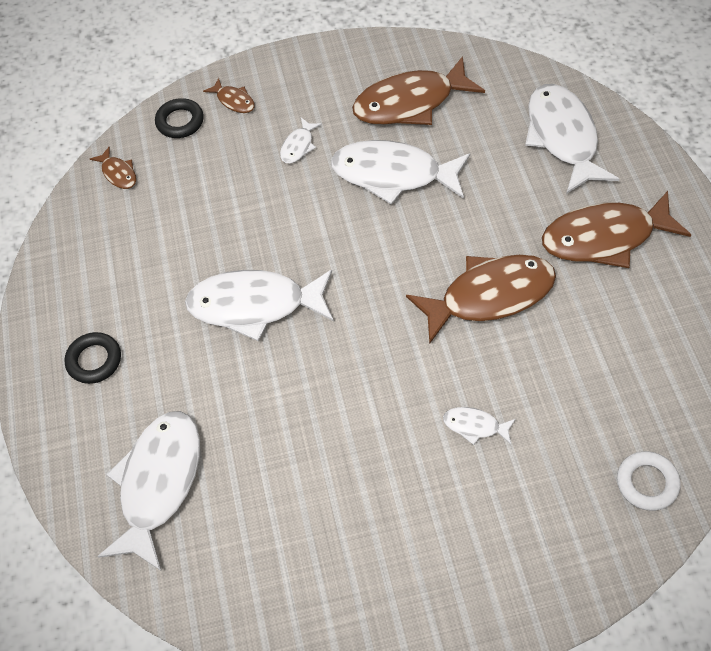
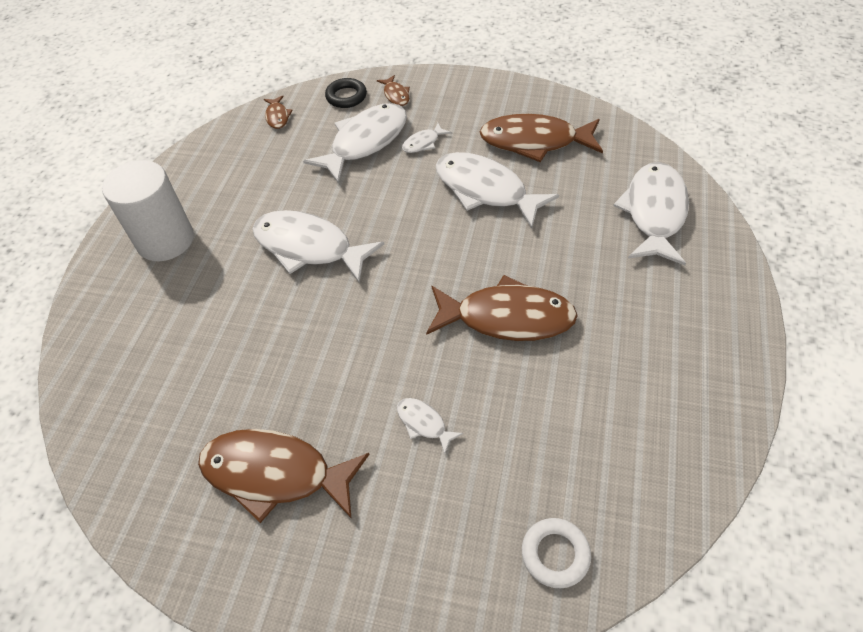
camera: 25 degrees right, 5 degrees down
black ring [64,332,121,384] -> white cylinder [102,160,194,261]
white fish [97,411,200,571] -> white fish moved to [303,103,407,184]
brown fish [542,191,691,268] -> brown fish moved to [198,429,370,523]

